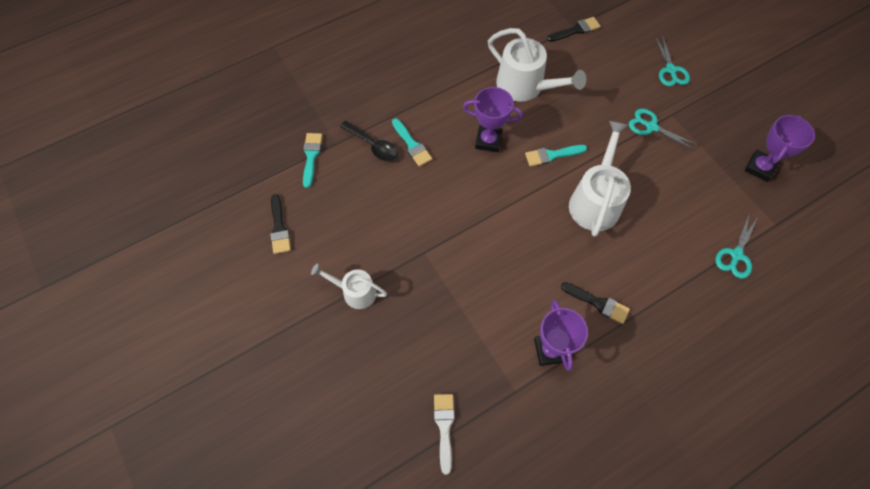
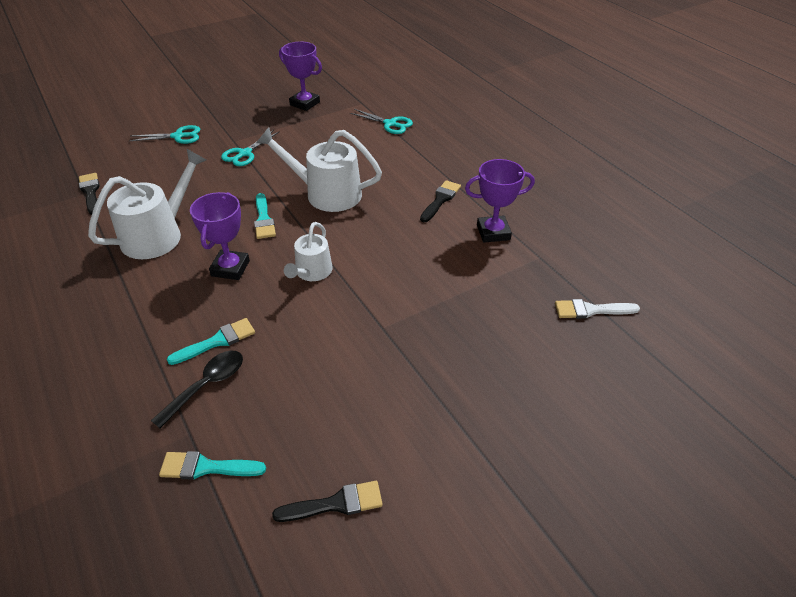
camera: 90 degrees left, 20 degrees down
white watering can [311,264,387,309] -> white watering can moved to [284,222,333,281]

